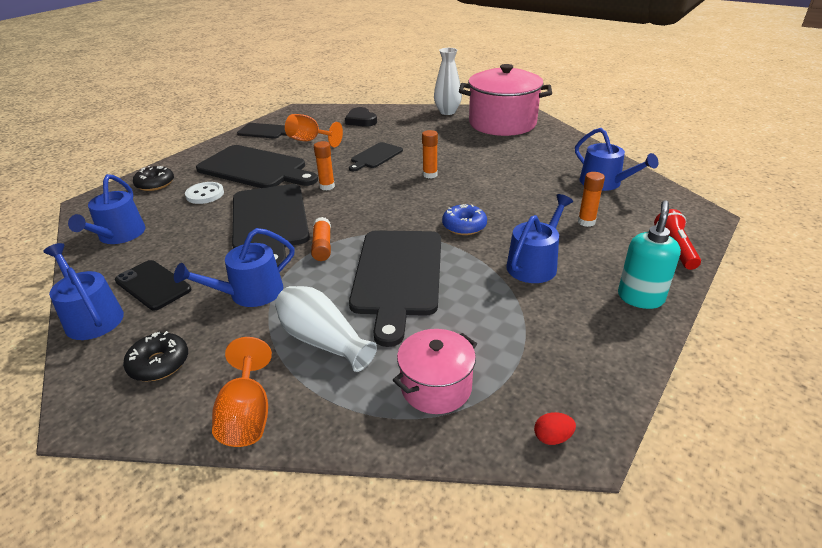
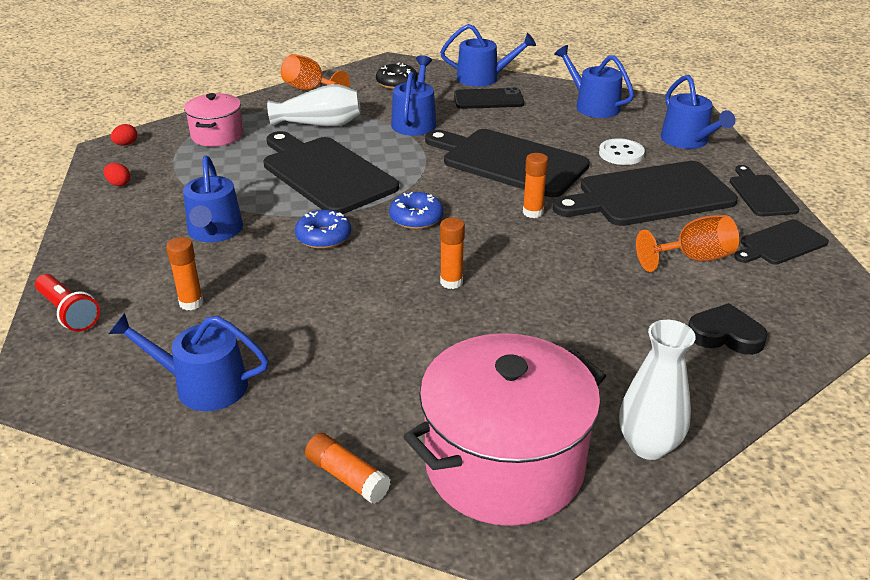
camera: 135 degrees right, 0 degrees up
black donut [133,166,174,191] -> blue watering can [661,75,735,149]
orange glue stick [311,217,331,261] -> orange glue stick moved to [305,433,391,504]
black cutting board [349,142,403,171] -> black cutting board moved to [730,165,799,217]
turquoise soap dispenser [618,200,681,309] -> none
none -> red egg [104,163,130,186]
none -> blue donut [389,192,443,229]

